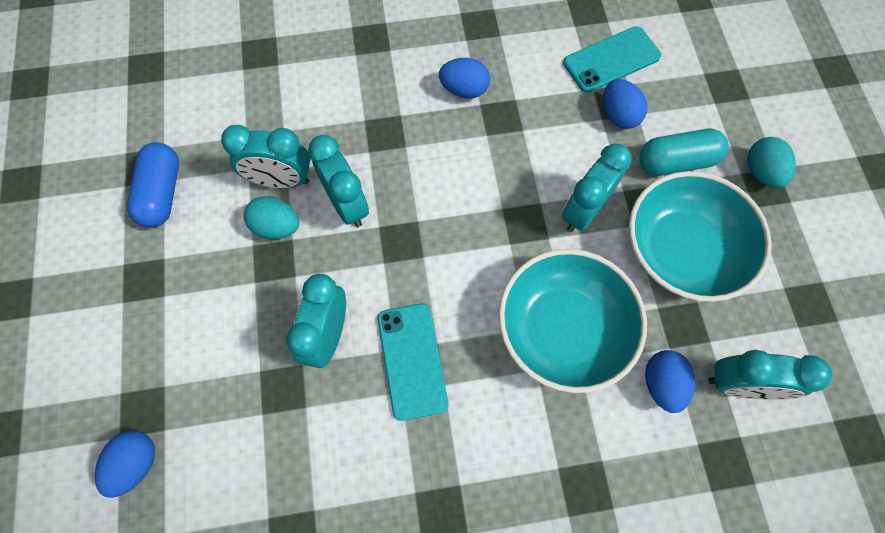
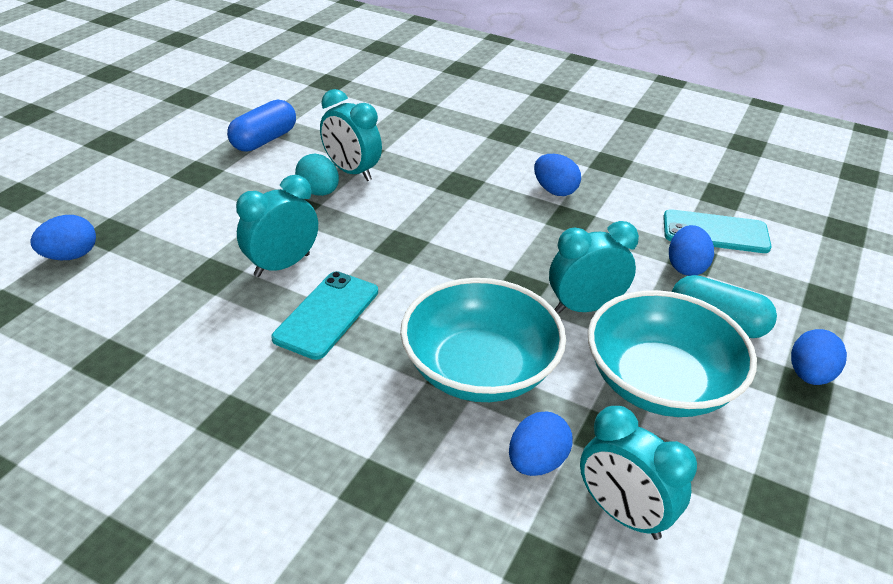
camera: 35 degrees right, 30 degrees down
turquoise clock [308,135,369,227] -> none
turquoise egg [747,137,796,188] -> blue egg [791,329,847,385]

